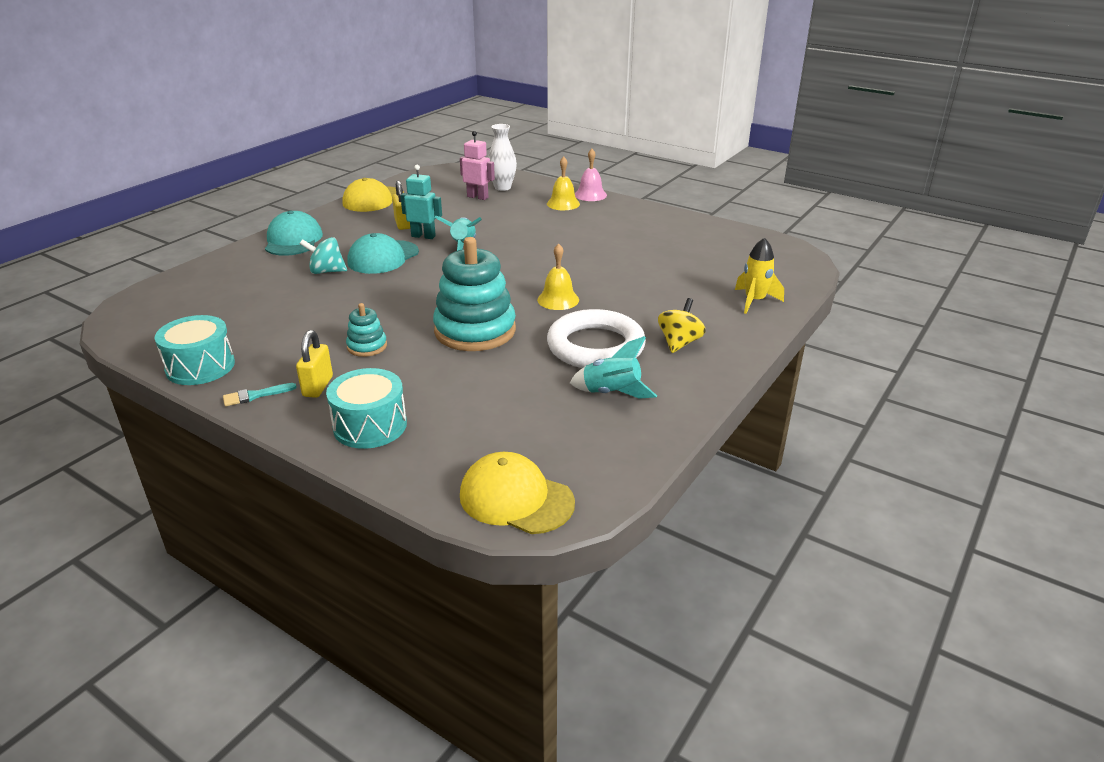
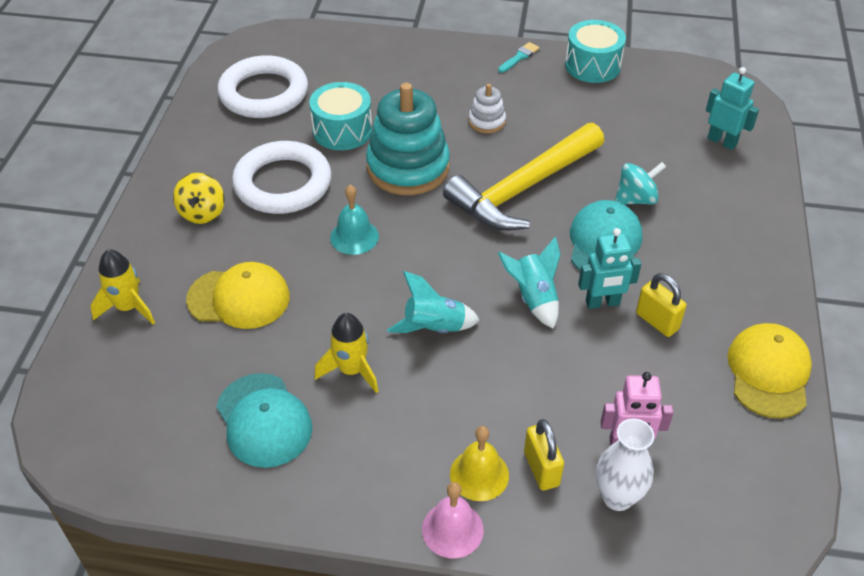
camera: 155 degrees right, 15 degrees up
turquoise cap [265,211,323,256] -> turquoise cap moved to [216,373,312,468]
yellow padlock [296,330,333,398] -> yellow padlock moved to [524,419,564,491]
turquoise drum [326,368,407,449] -> turquoise drum moved to [309,82,372,150]
turquoise stacking toy [346,303,387,357] -> white stacking toy [468,84,506,133]
yellow cap [460,452,575,534] -> yellow cap moved to [186,262,290,329]
yellow bell [537,243,579,310] -> turquoise bell [330,185,379,255]
turquoise rocket [570,336,657,399] -> turquoise rocket moved to [387,271,480,333]
none -> white ring [217,55,308,118]
none -> yellow rocket [314,313,378,393]
none -> yellow hammer [443,123,604,231]
none -> turquoise robot [706,67,759,150]

